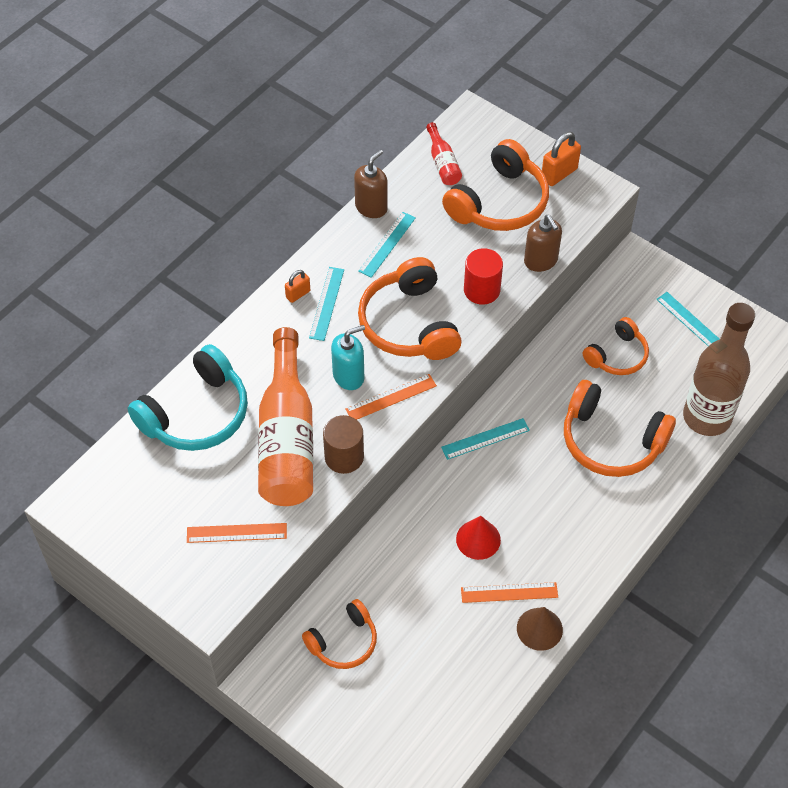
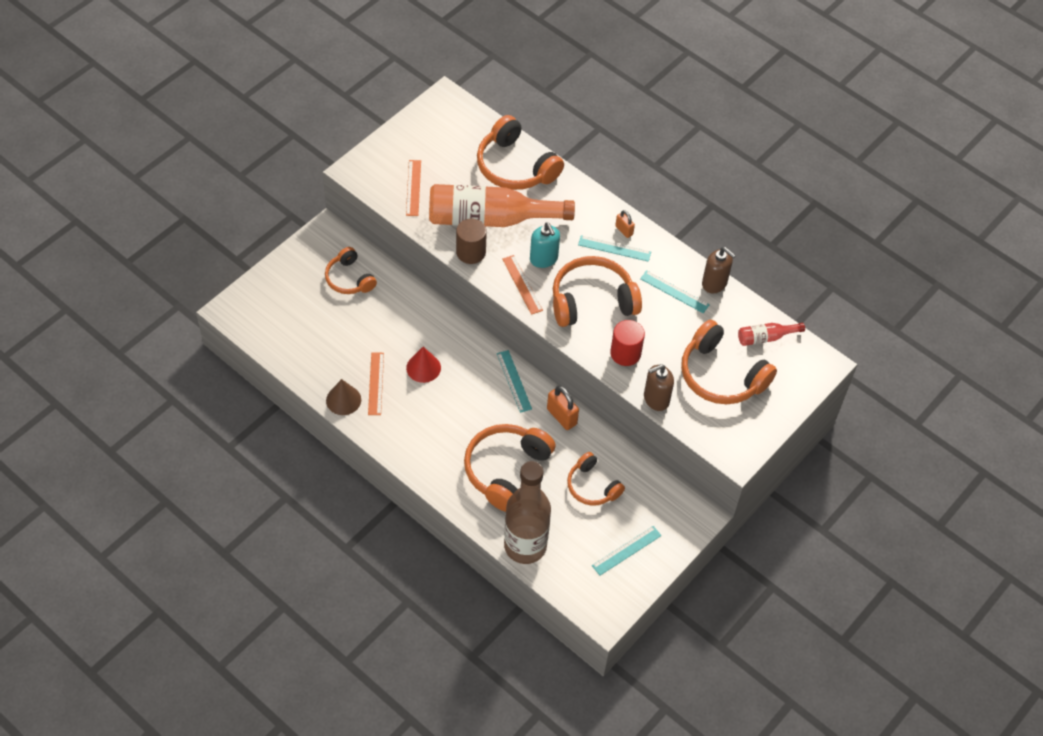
camera: 90 degrees right, 0 degrees up
turquoise headphones [127,344,248,451] -> orange headphones [477,115,564,190]
orange padlock [542,132,581,186] -> orange padlock moved to [547,386,579,430]

